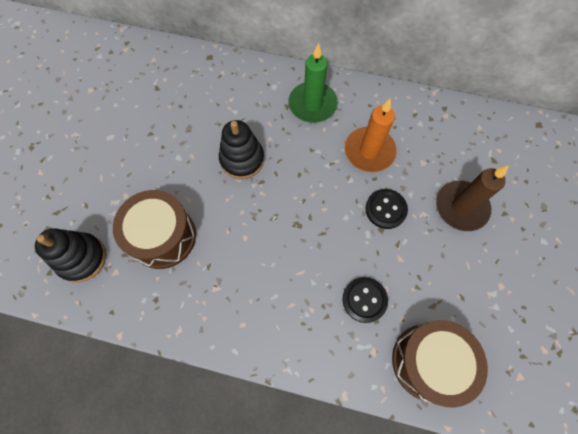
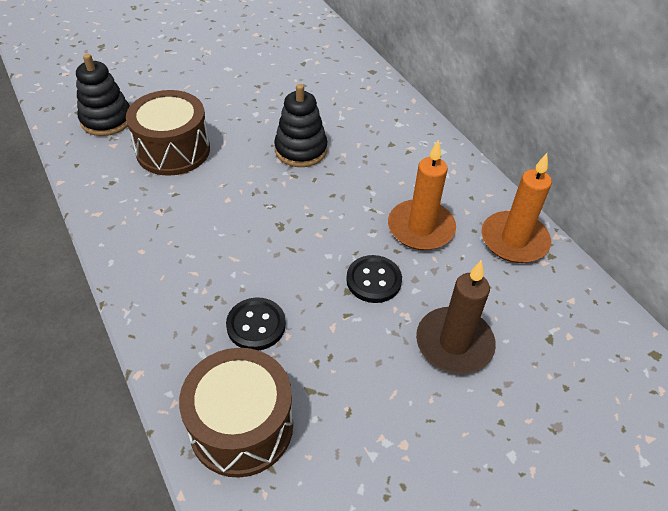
camera: 45 degrees right, 20 degrees down
green candle [288,43,338,123] -> none
none -> orange candle [482,153,552,263]

